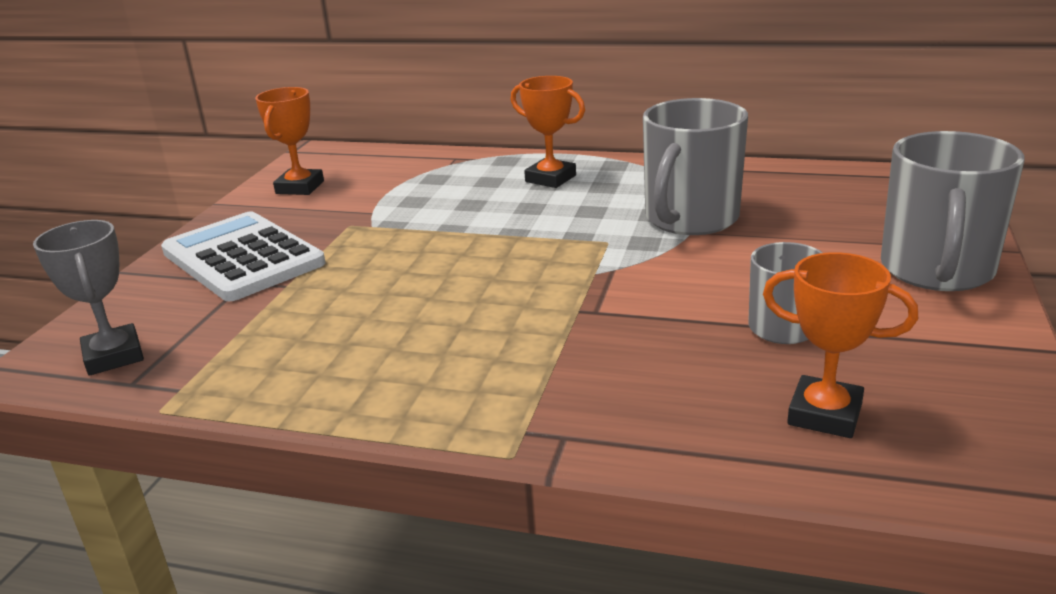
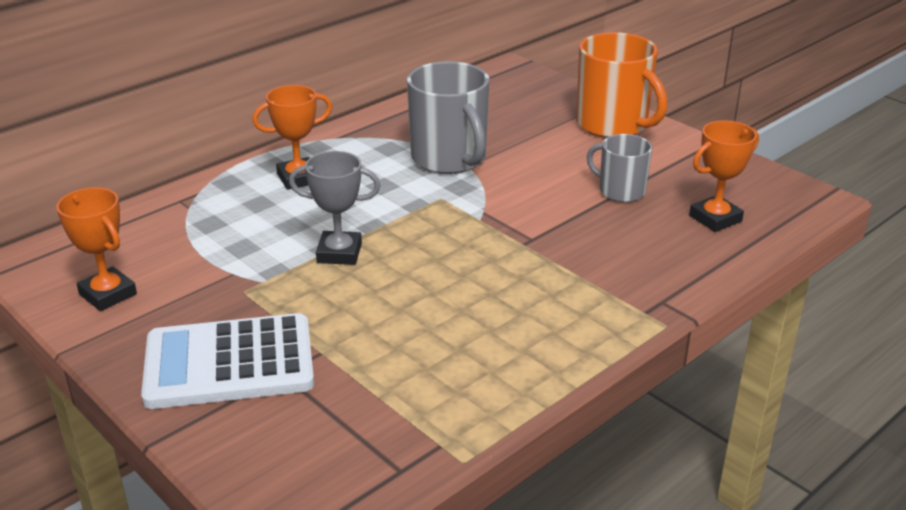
camera: 60 degrees left, 5 degrees up
grey trophy [33,220,144,375] -> grey trophy moved to [289,151,380,265]
grey mug [881,131,1025,291] -> orange mug [576,32,667,138]

